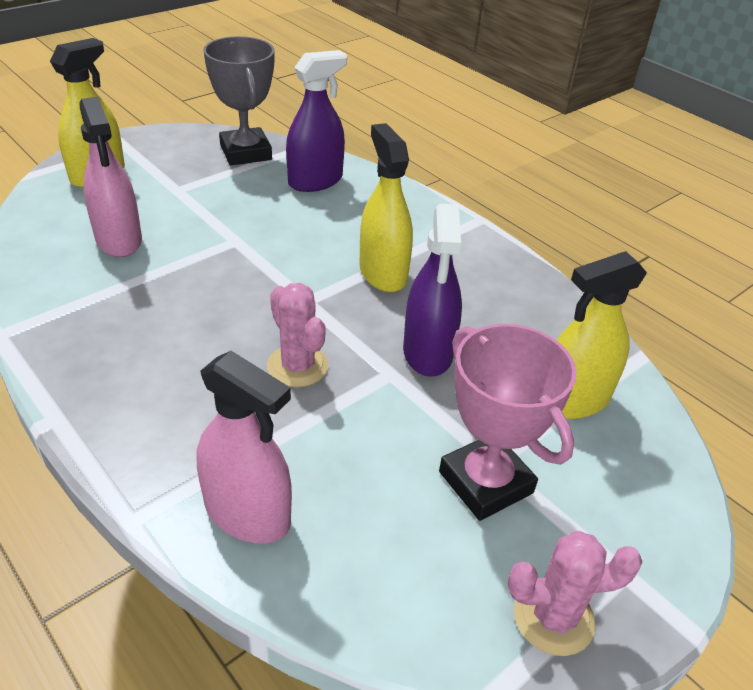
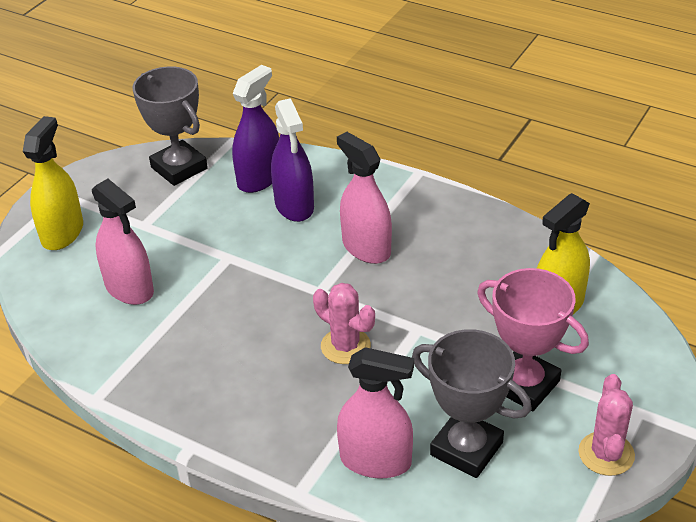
camera: 15 degrees left, 0 degrees up
yellow spray bottle [359,123,413,292] -> pink spray bottle [337,132,392,264]
purple spray bottle [403,204,462,377] -> purple spray bottle moved to [271,98,314,222]
pink cactus [508,531,643,656] -> pink cactus turned 60 degrees counterclockwise [579,374,635,476]
none -> grey trophy [412,329,532,478]

